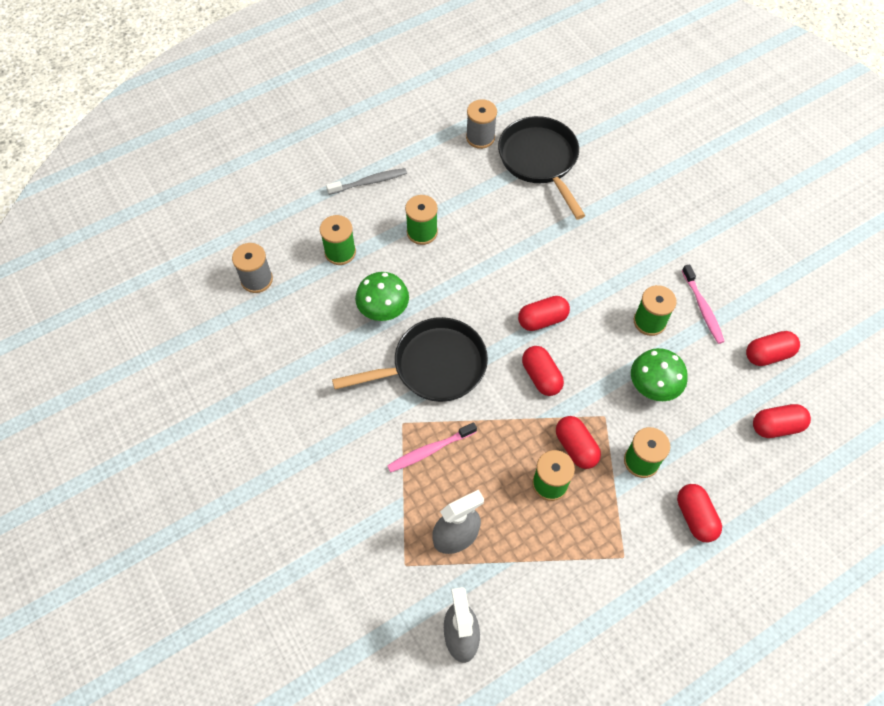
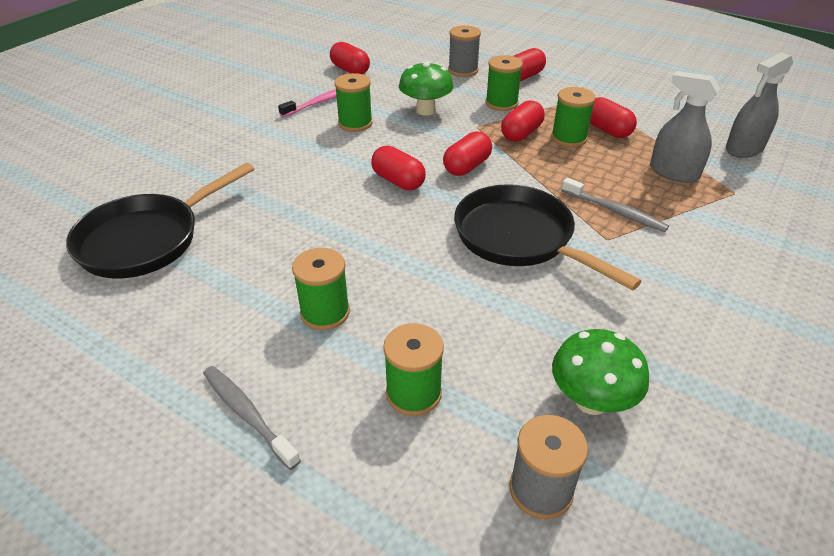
camera: 115 degrees left, 20 degrees down
green mushroom [355,272,409,321] -> green mushroom moved to [552,329,649,415]
pink toothbrush [387,422,477,472] -> grey toothbrush [561,178,669,232]
grey spool [466,99,497,149] -> grey spool moved to [448,25,481,77]
red capsule [753,404,811,438] -> red capsule moved to [590,97,637,138]

